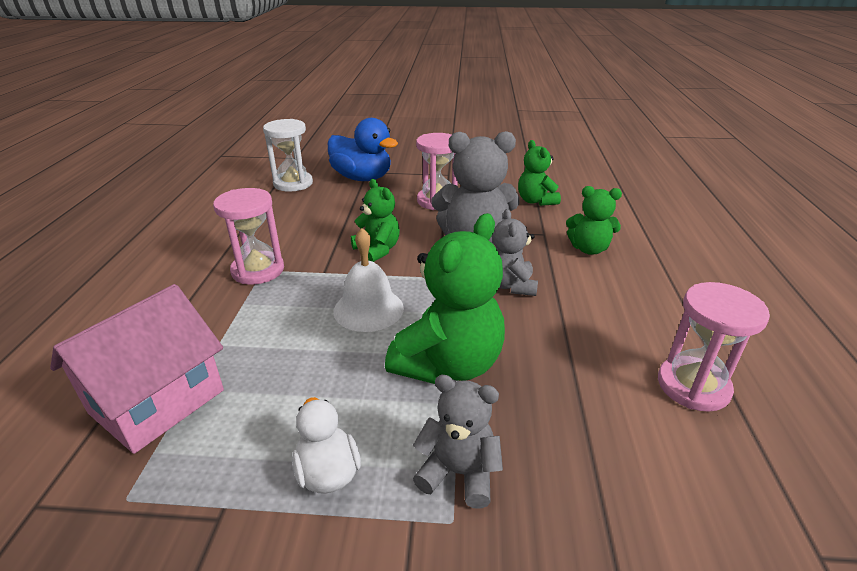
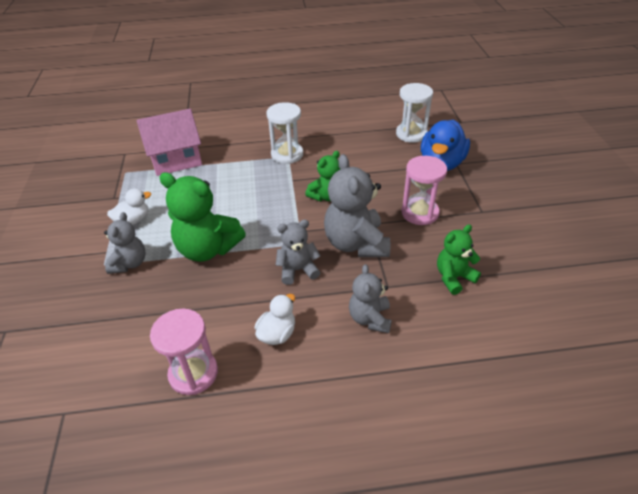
camera: 80 degrees right, 10 degrees up
pink house [50,284,224,454] -> pink house turned 45 degrees counterclockwise [136,109,202,176]
pink hourglass [213,188,284,285] -> white hourglass [266,102,303,164]
white bell [333,228,404,332] -> none
green teddy bear [566,186,622,255] -> grey teddy bear [349,264,392,333]
none -> white duck [254,294,295,345]

